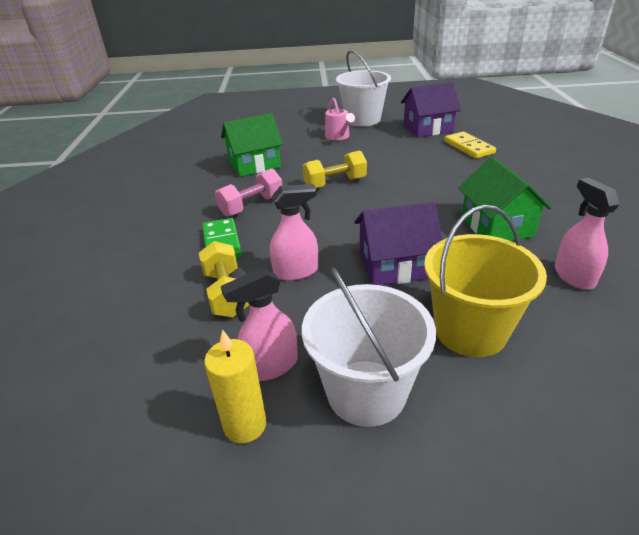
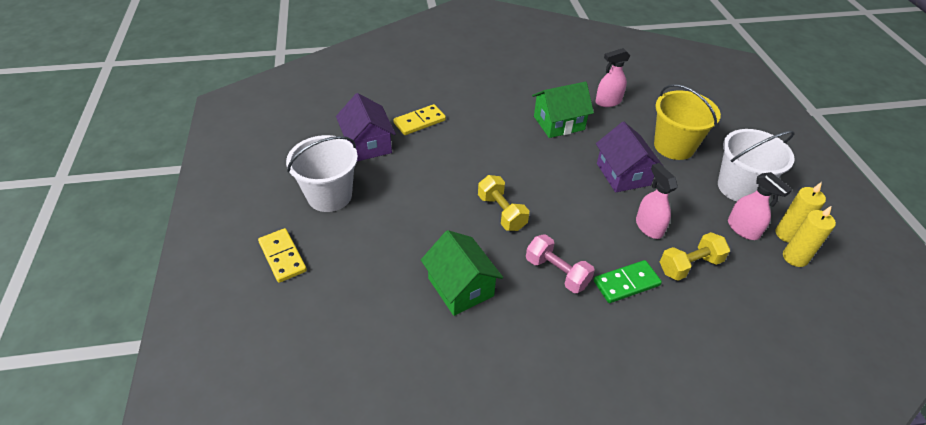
camera: 100 degrees left, 10 degrees up
pink watering can [325,98,355,141] -> none
none -> yellow domino [258,228,307,283]
none -> yellow candle [783,206,836,267]

